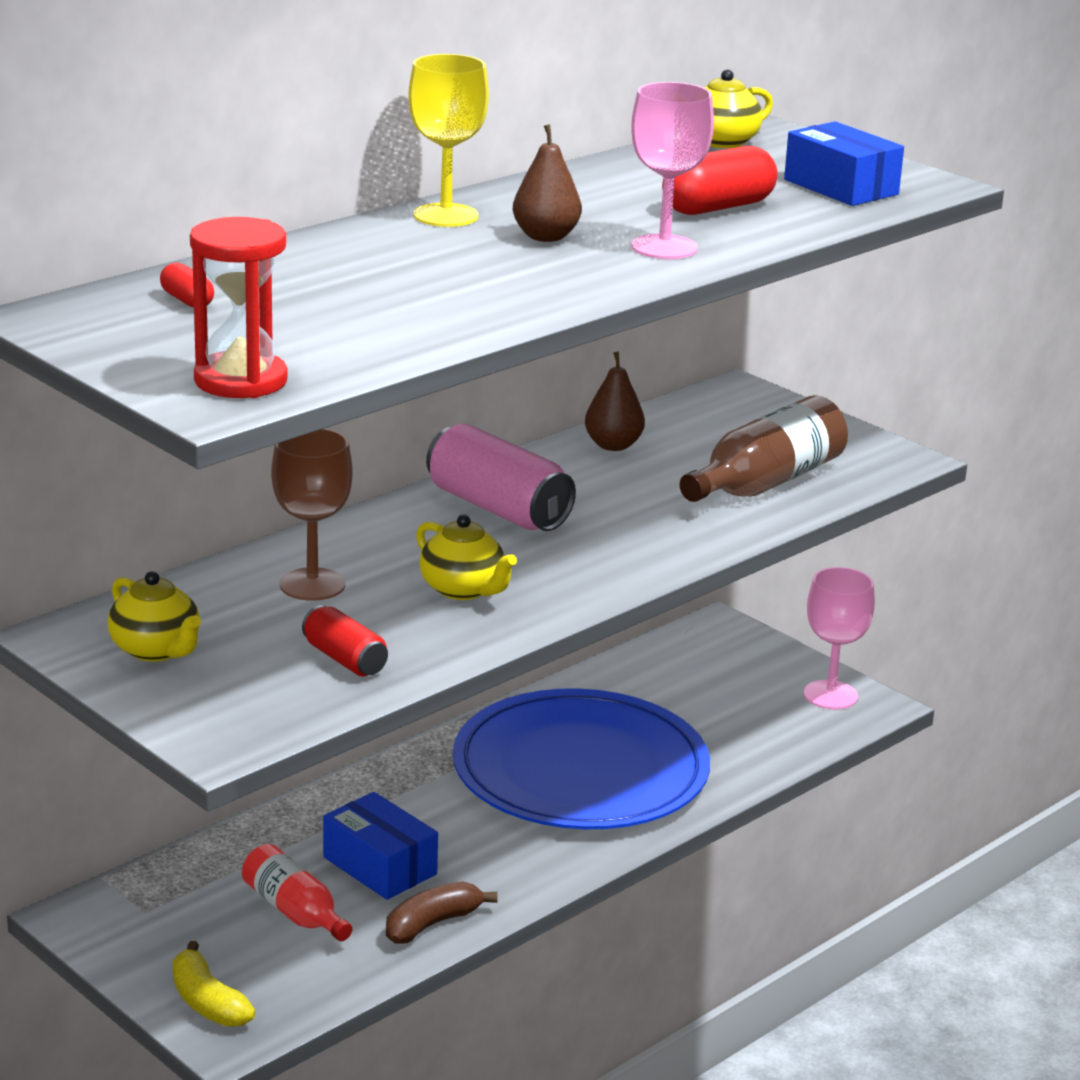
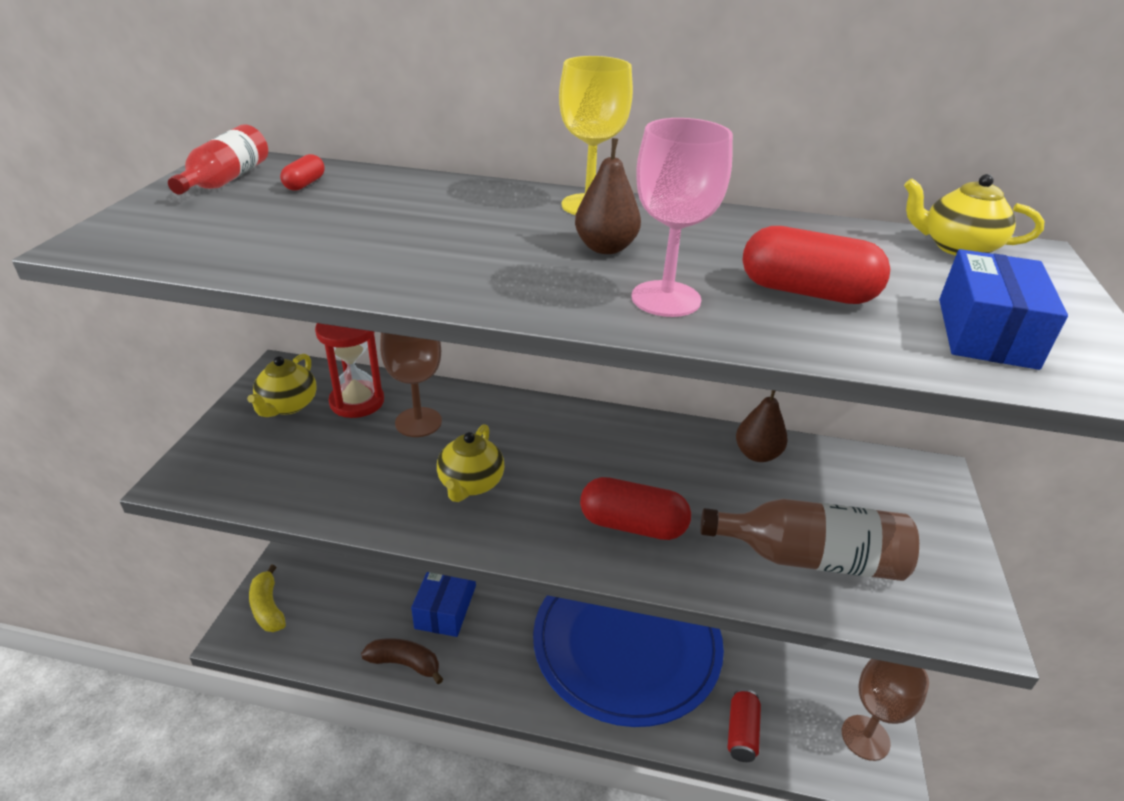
camera: 55 degrees right, 10 degrees up
yellow banana [173,941,256,1027] -> yellow banana turned 45 degrees counterclockwise [249,564,286,632]
red hourglass [190,217,288,398] -> red hourglass moved to [315,323,384,418]
red bottle [242,844,352,941] -> red bottle moved to [168,124,268,195]
red can [302,605,388,676] -> red can moved to [728,689,761,762]
pink can [426,423,576,531] -> none
pink goblet [804,567,875,710] -> brown goblet [842,659,929,761]
none -> red capsule [580,477,691,540]

